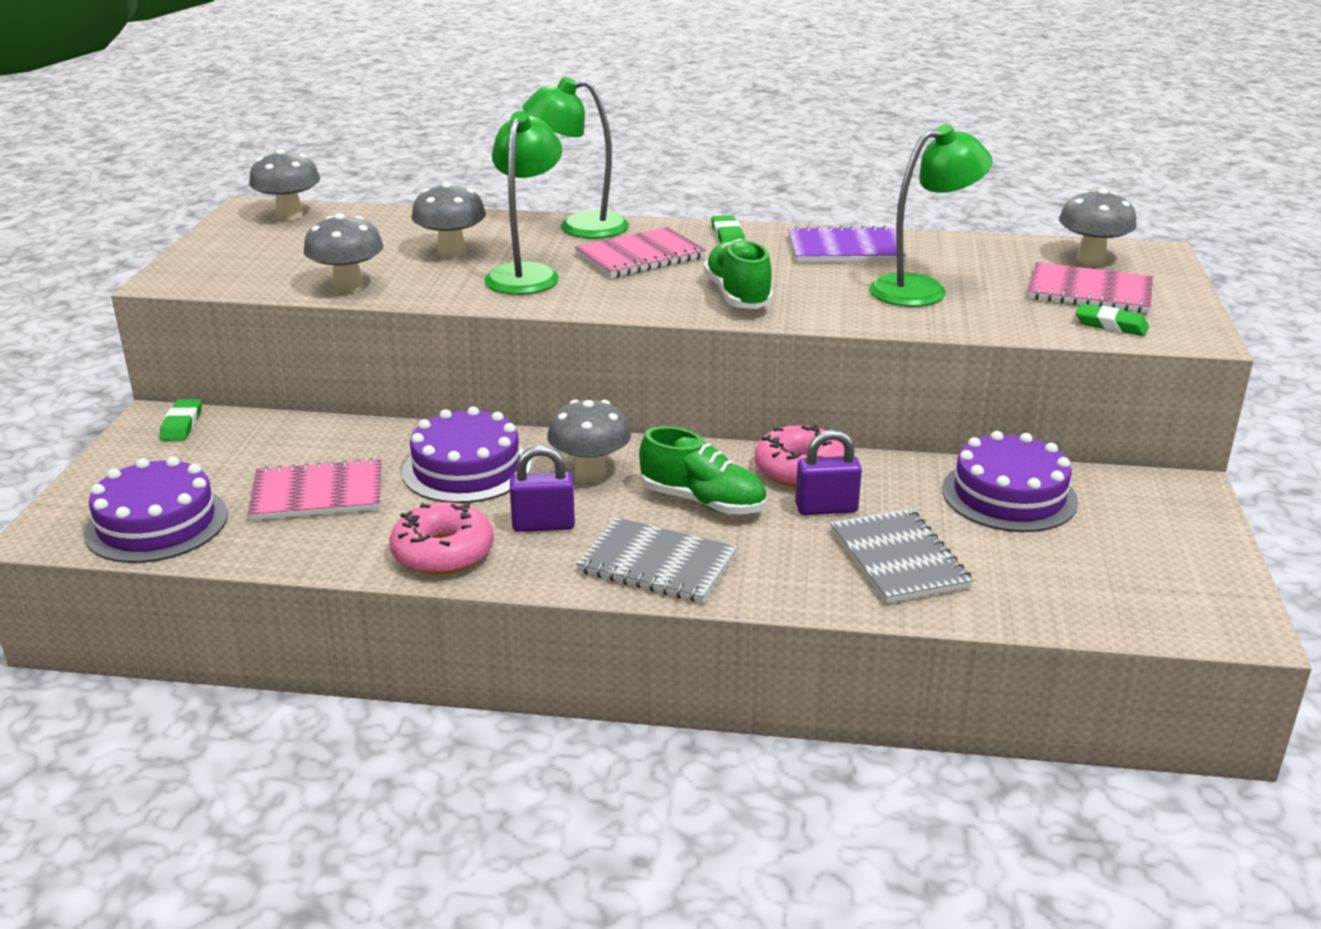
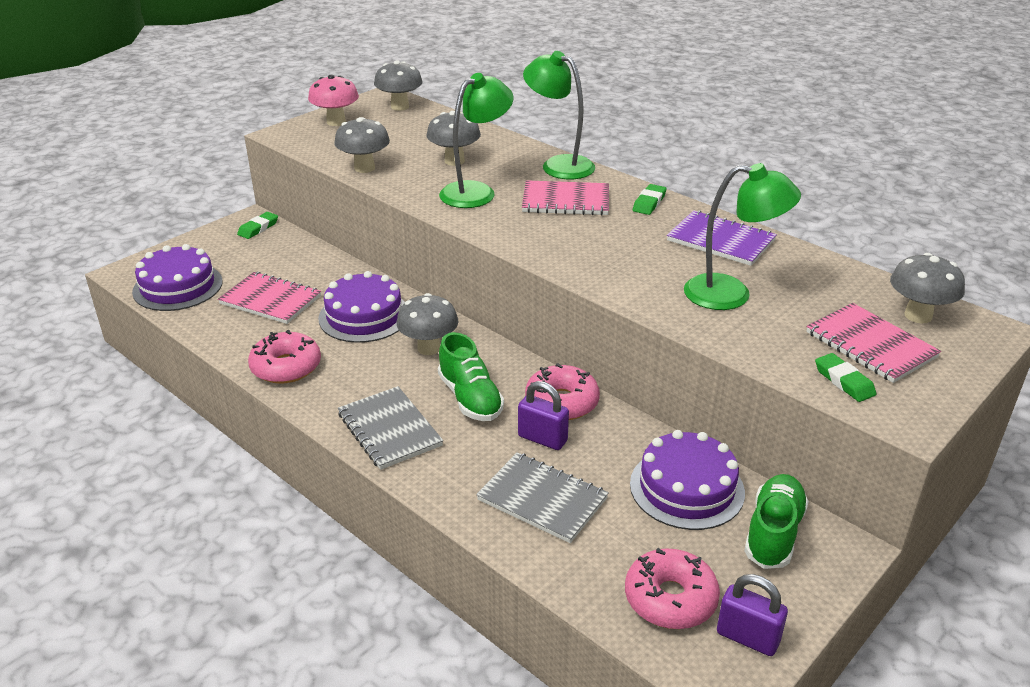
camera: 35 degrees right, 5 degrees up
purple padlock [510,446,575,532] -> purple padlock moved to [717,574,788,656]
green shoe [703,239,773,309] -> green shoe moved to [744,474,809,569]
grey notebook [830,508,973,604] -> grey notebook turned 75 degrees counterclockwise [476,452,609,543]
none -> pink mushroom [308,75,359,126]
none -> pink donut [625,548,720,629]

